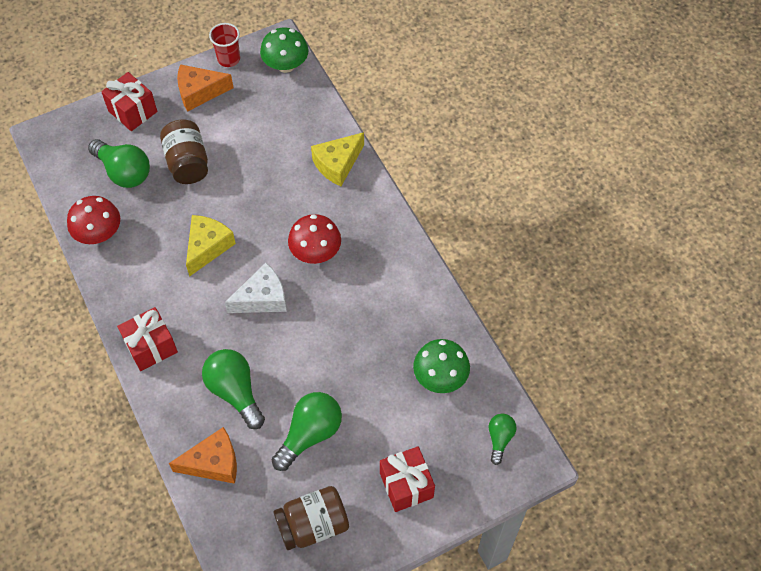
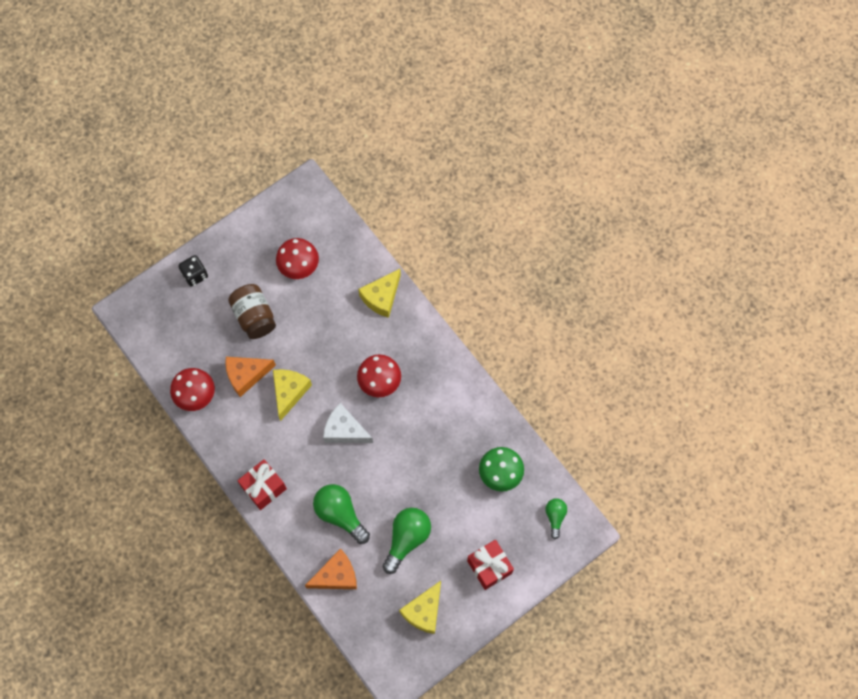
camera: 10 degrees left, 10 degrees up
green light bulb [88,139,150,188] -> none
red gift [101,72,157,131] -> black dice [179,255,208,287]
orange cheese [177,64,234,112] -> orange cheese moved to [226,357,276,397]
red cup [209,23,240,67] -> none
white cheese [225,263,287,313] -> white cheese turned 120 degrees counterclockwise [323,403,373,443]
green mushroom [260,28,308,73] -> none
brown jar [273,486,349,550] -> yellow cheese [399,581,441,634]
none -> red mushroom [276,238,319,279]

